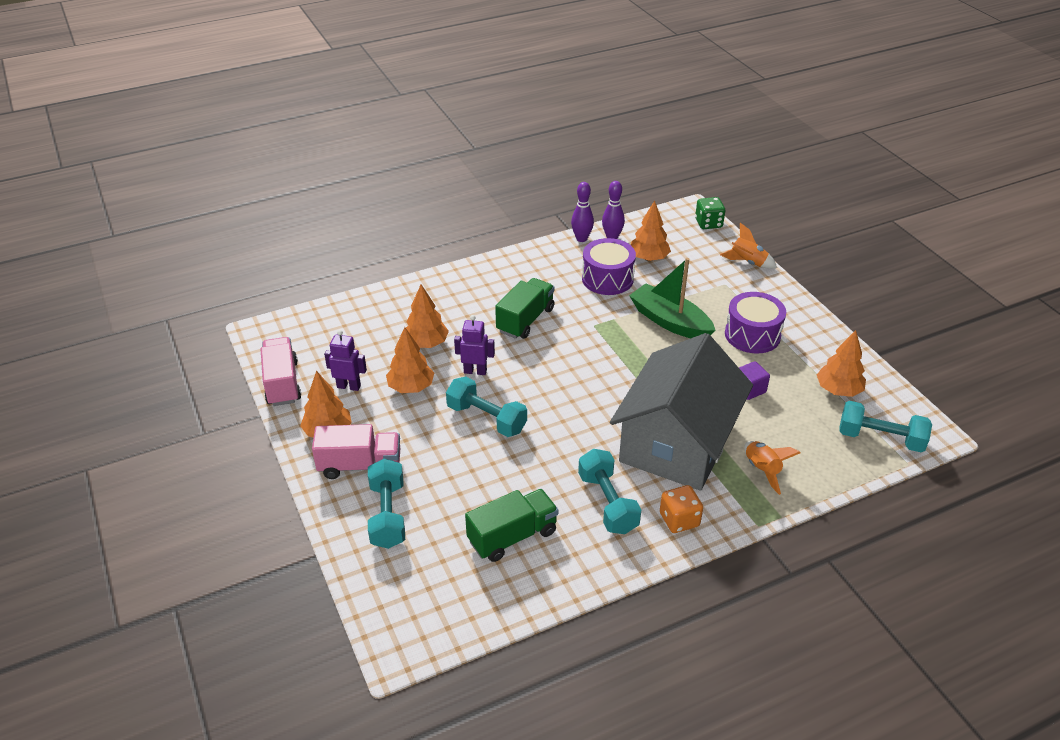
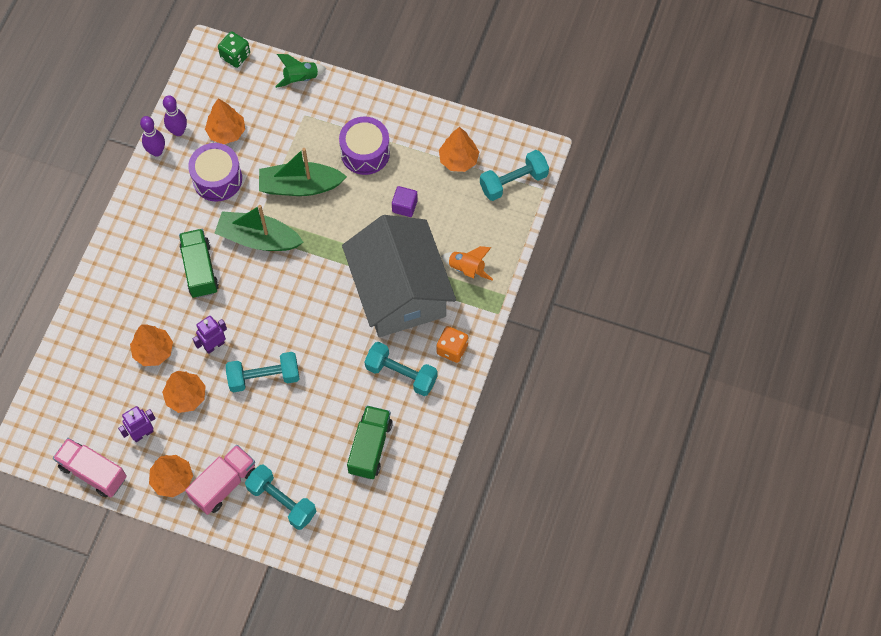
camera: 45 degrees left, 25 degrees up
orange rocket [720,223,777,269] -> green rocket [275,54,327,88]
none -> green boat [214,205,303,251]

